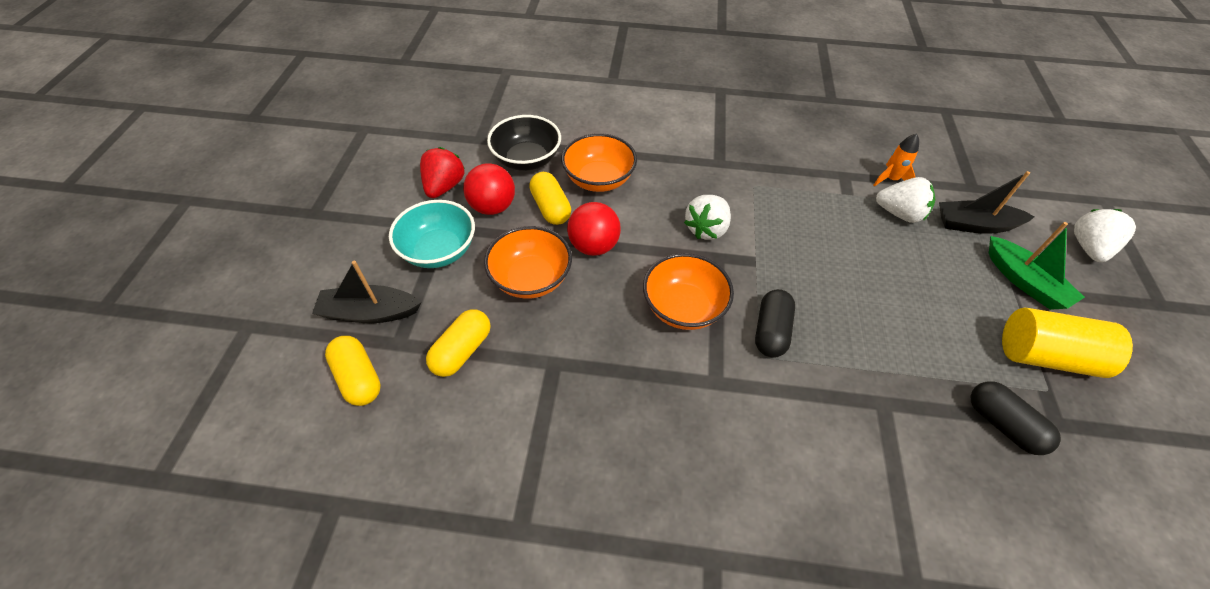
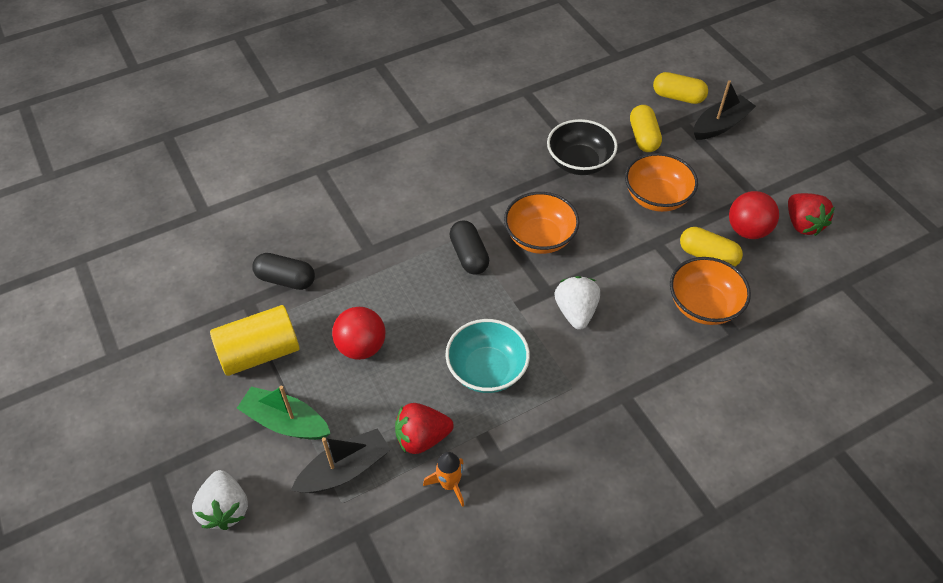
camera: 145 degrees right, 0 degrees up
turquoise bowl [389,200,475,268] -> turquoise bowl moved to [445,319,530,393]
black bowl [487,115,561,171] -> black bowl moved to [547,119,618,175]
red ball [567,202,621,256] -> red ball moved to [332,307,385,360]
white strawberry [876,177,935,223] -> red strawberry [395,403,454,454]

